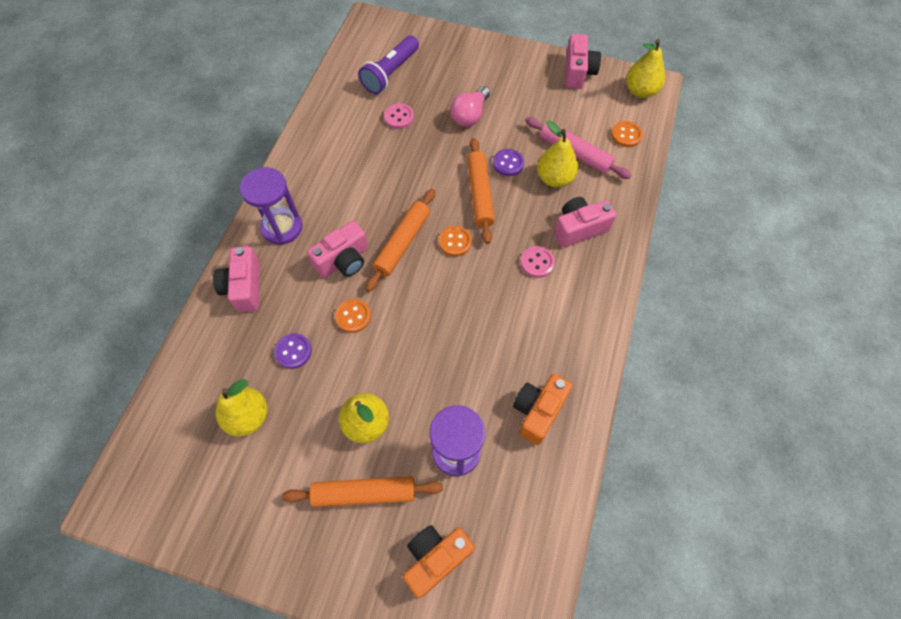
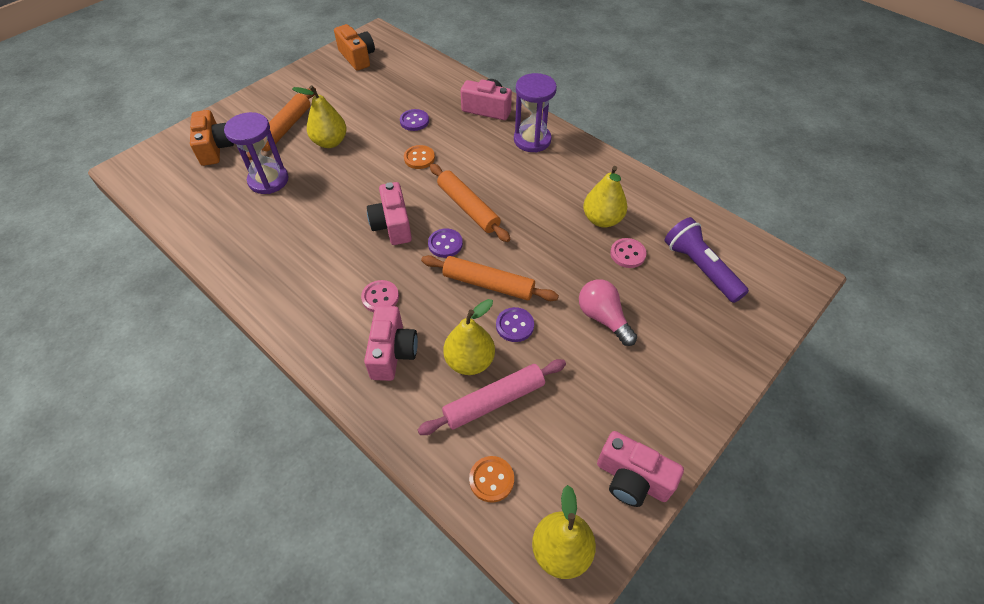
camera: 115 degrees right, 10 degrees down
yellow pear [216,379,267,436] -> yellow pear moved to [583,166,627,228]
pink camera [307,221,368,278] -> pink camera moved to [367,182,412,245]
orange button [439,226,472,257] -> purple button [428,228,463,258]
orange camera [513,374,573,445] -> orange camera moved to [334,24,375,71]

